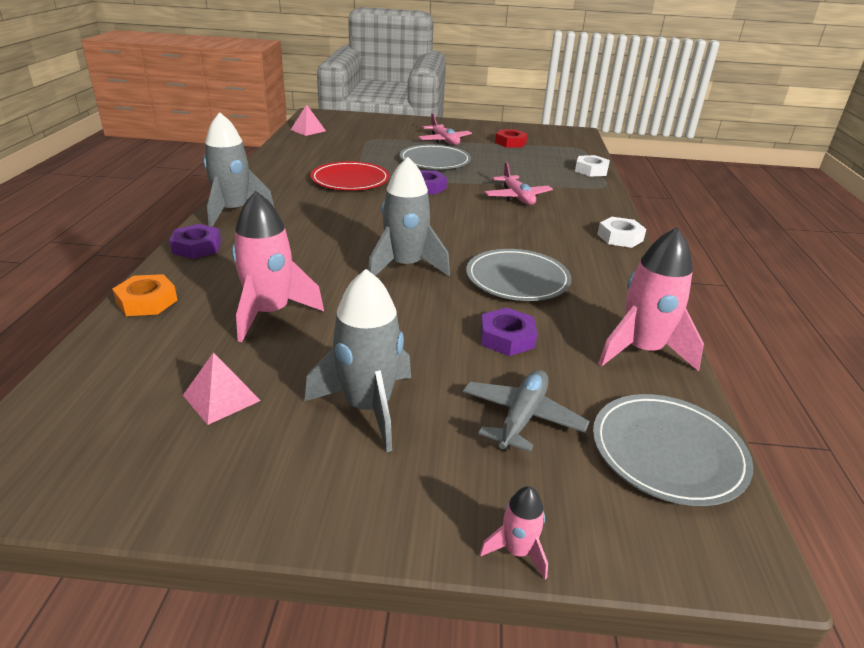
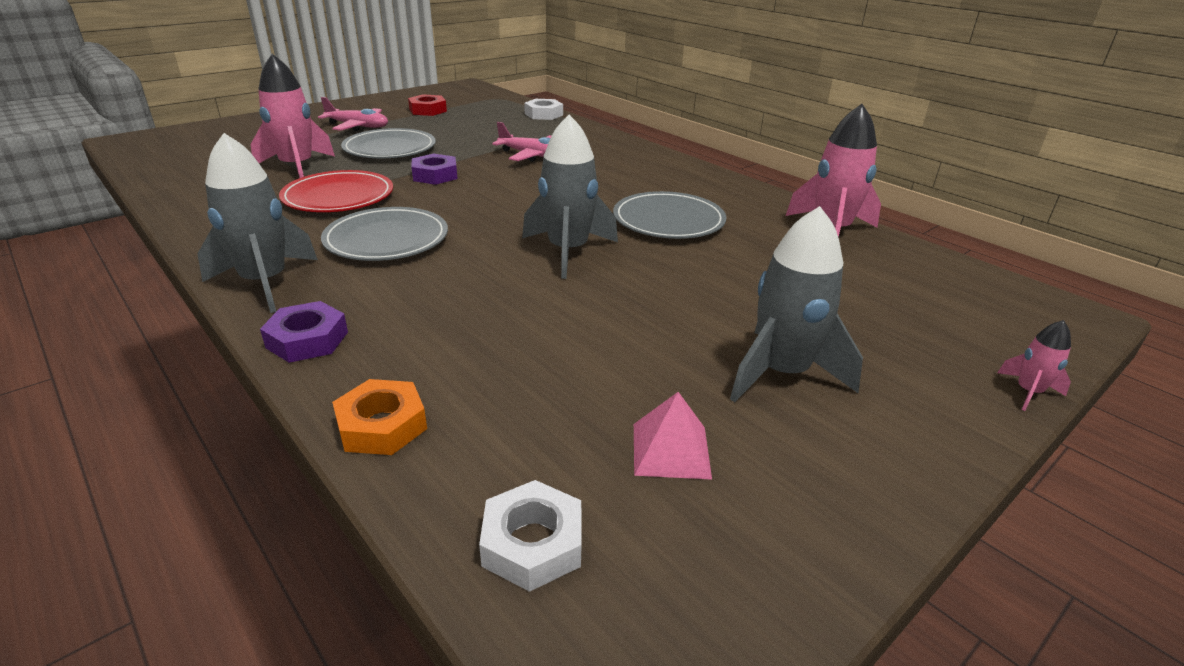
camera: 45 degrees left, 0 degrees up
pink rocket [232,191,324,342] -> pink rocket moved to [251,54,335,178]
pink pyramid [291,105,326,136] -> none
grey plane [463,370,589,452] -> none
purple nut [480,308,537,356] -> none
grey plate [593,394,753,506] -> grey plate moved to [321,207,448,261]
white nut [597,217,646,248] -> white nut moved to [479,480,582,592]

